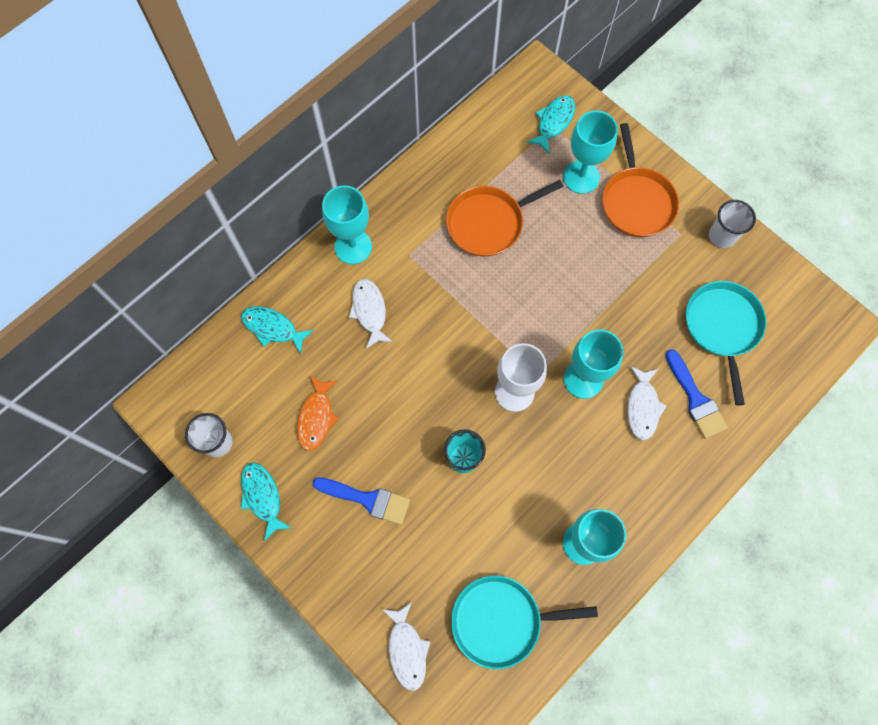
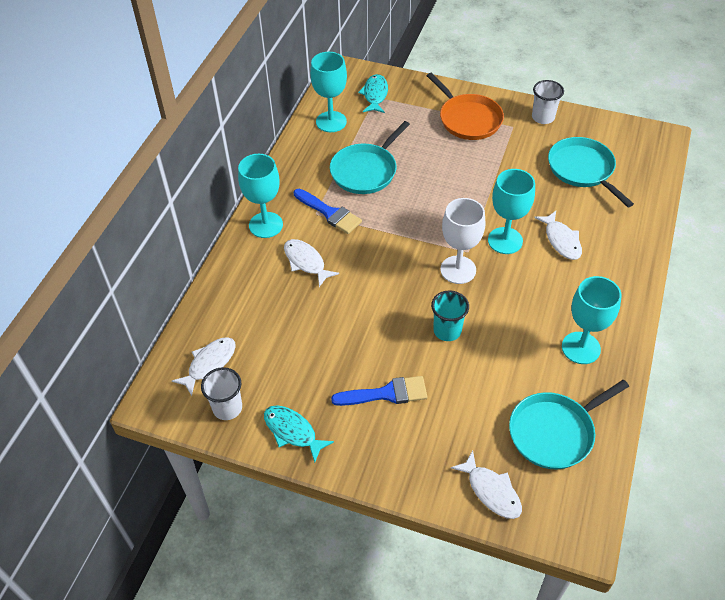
camera: 25 degrees left, 20 degrees down
turquoise fish [241,306,314,354] -> none
orange fish [297,376,339,451] -> none
orange pan [446,180,563,256] -> turquoise pan [330,121,410,194]
turquoise goblet [563,111,618,194] -> turquoise goblet moved to [310,52,347,132]
blue brush [665,349,728,439] -> blue brush moved to [294,189,362,234]
none -> white fish [172,337,236,396]

